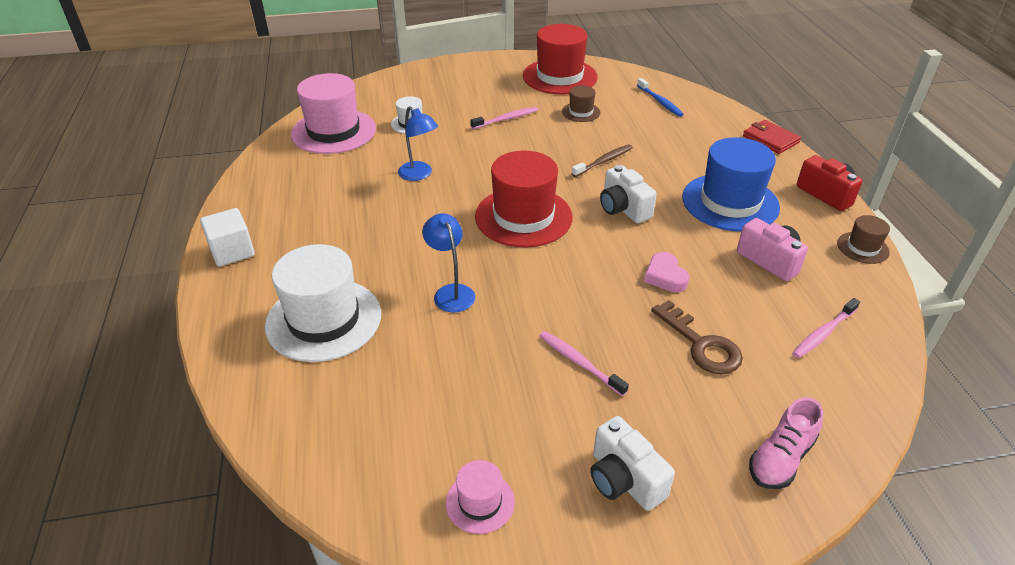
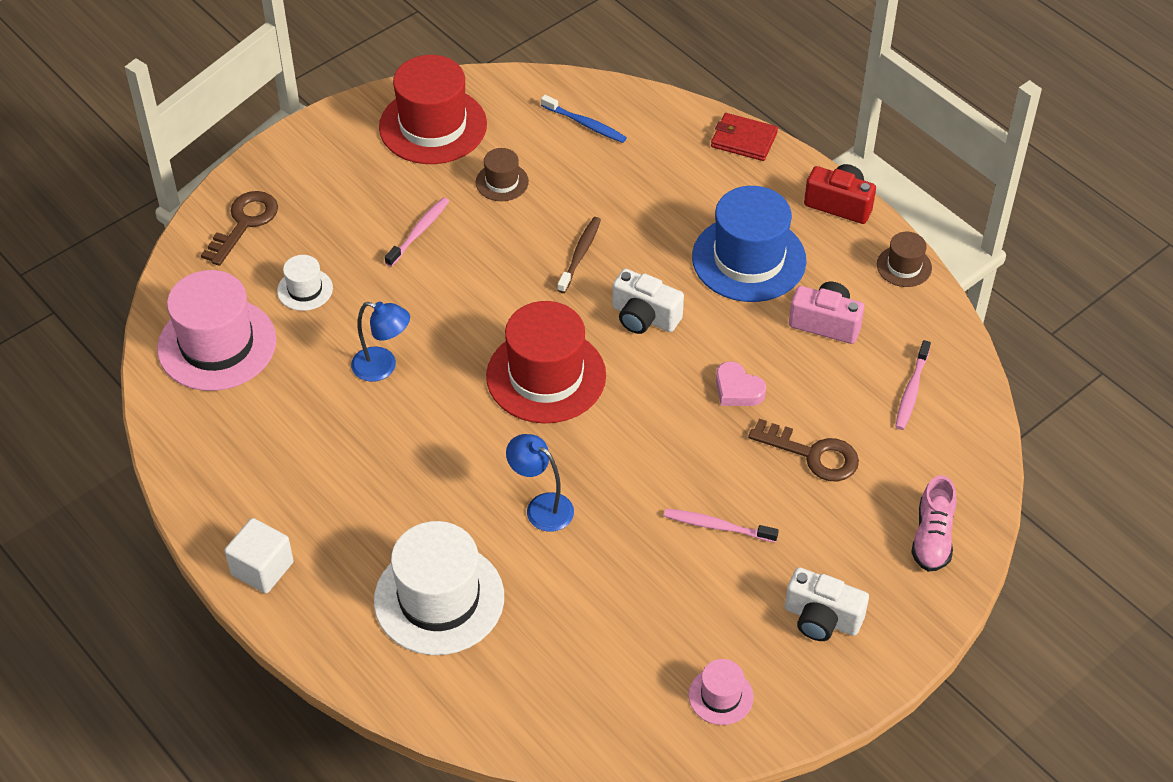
camera: 30 degrees left, 10 degrees up
none -> brown key [201,191,278,266]

